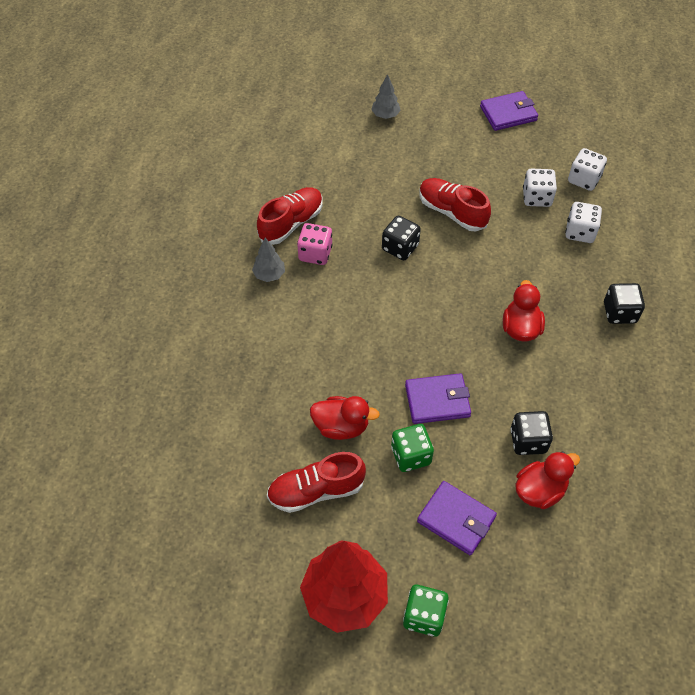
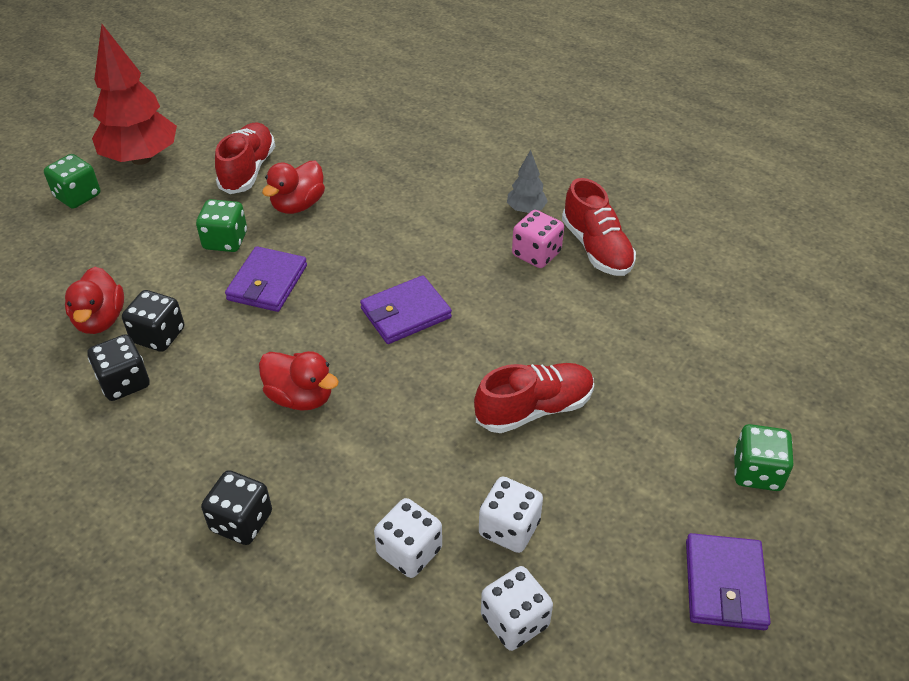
camera: 115 degrees right, 10 degrees down
grey tree [371,74,401,119] -> none
black dice [382,216,421,260] -> black dice moved to [87,334,150,401]
purple wallet [417,481,497,555] -> purple wallet moved to [360,275,452,344]
none -> green dice [734,424,793,491]

